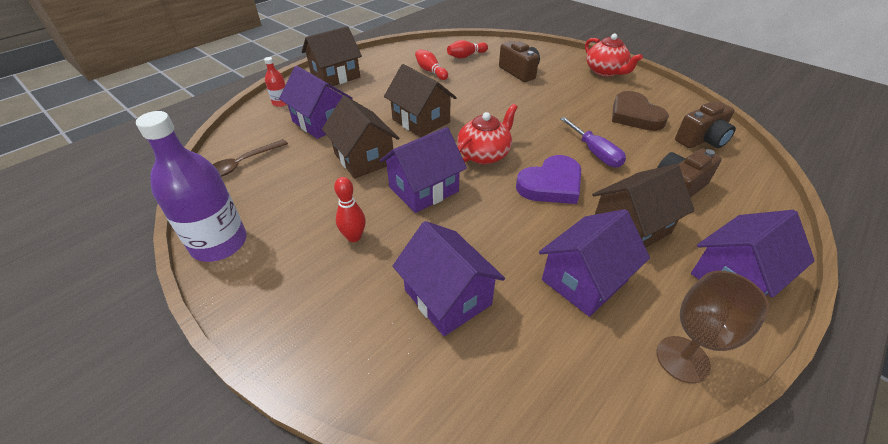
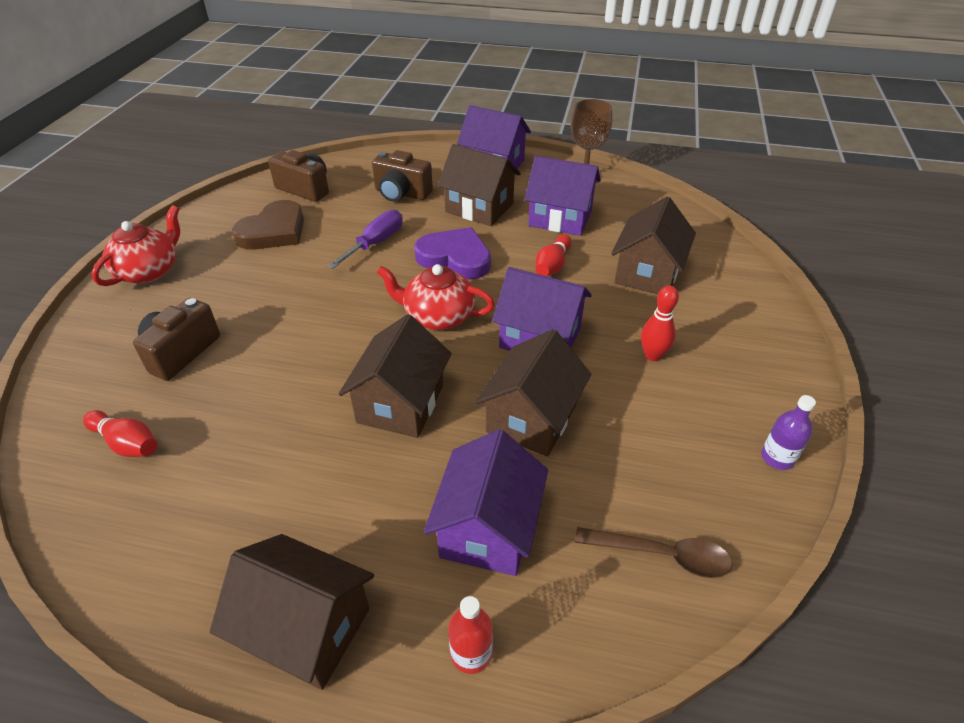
camera: 120 degrees left, 0 degrees up
purple bottle [136,111,247,262] -> purple bottle [761,395,816,470], size x0.46
purple house [393,221,505,336] -> brown house [611,197,696,294]
red bowling pin [415,49,448,80] -> red bowling pin moved to [535,234,572,276]

